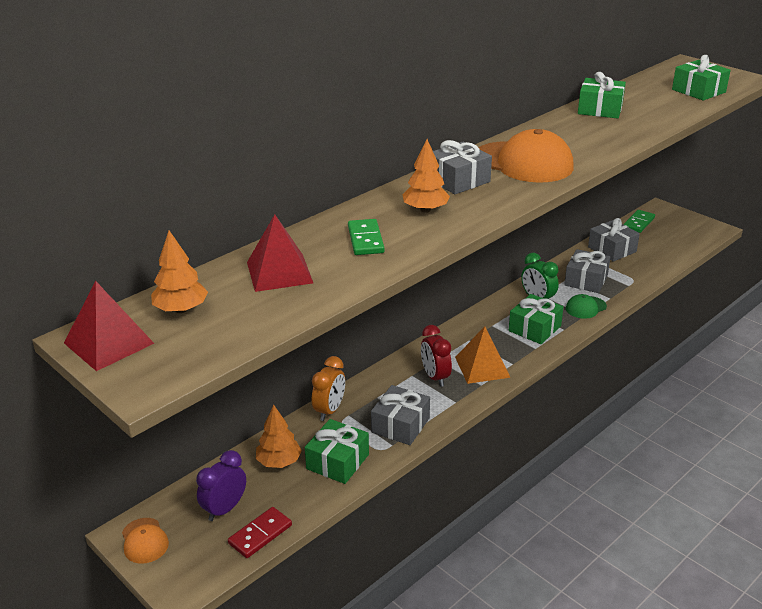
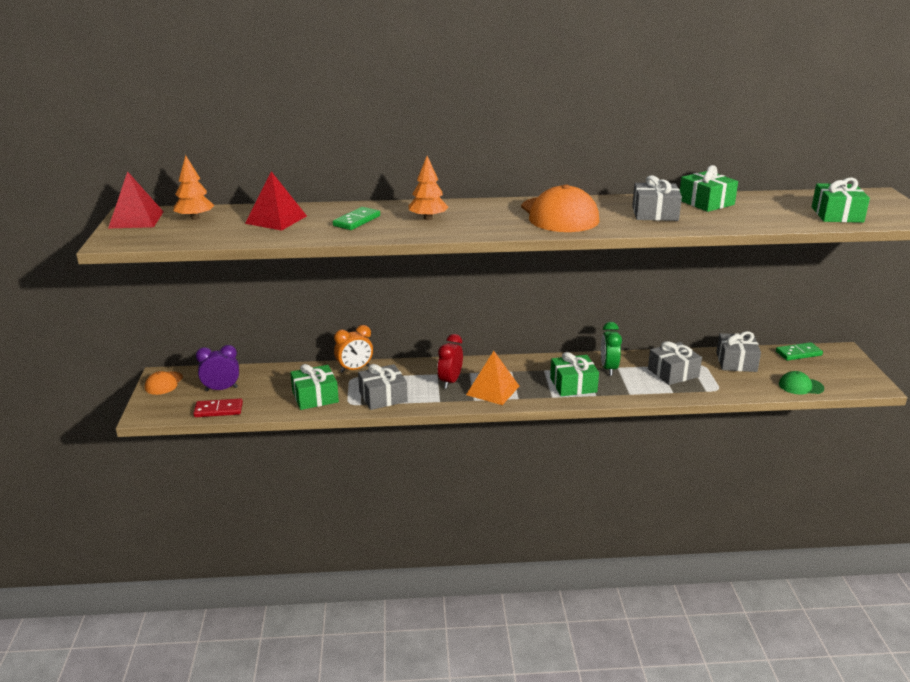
camera: 40 degrees right, 5 degrees down
orange tree [256,405,302,468] -> none
grey gift [433,140,492,194] -> grey gift moved to [632,175,682,221]
green cap [566,294,607,319] -> green cap moved to [779,371,824,394]

